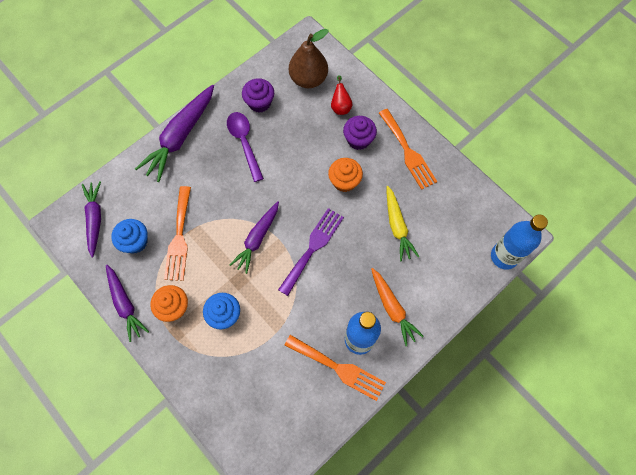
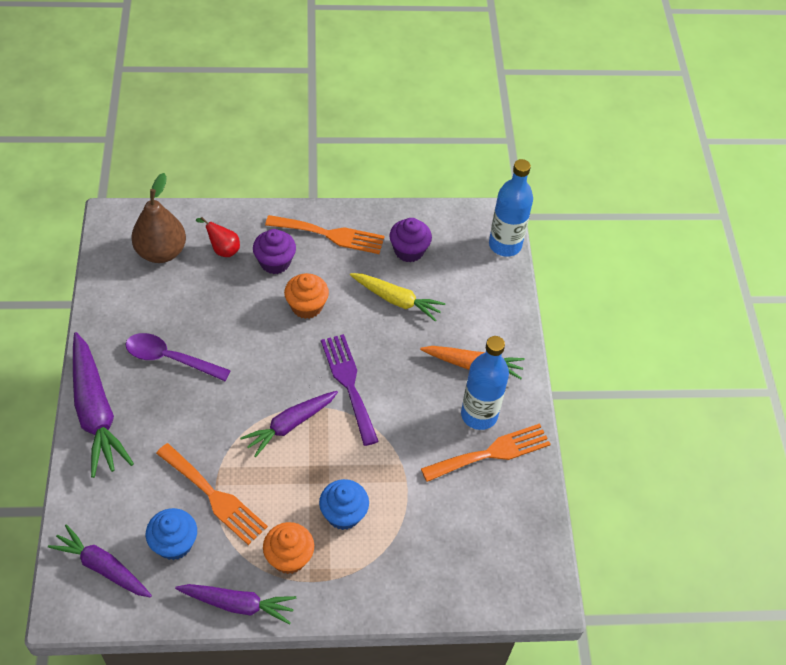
camera: 55 degrees left, 15 degrees down
purple carrot [230,201,279,274] -> purple carrot turned 75 degrees clockwise [240,391,338,457]
purple cupcake [242,78,274,113] -> purple cupcake moved to [389,218,432,263]

